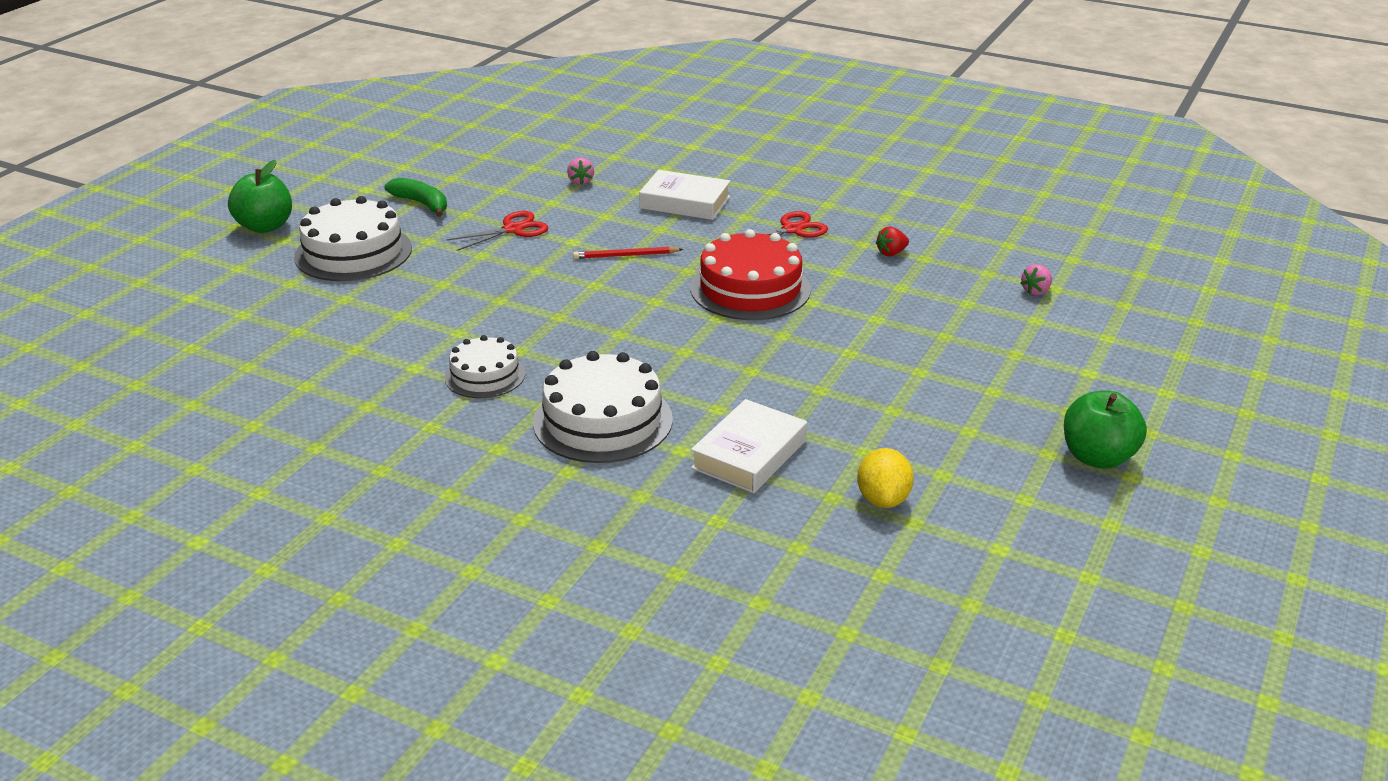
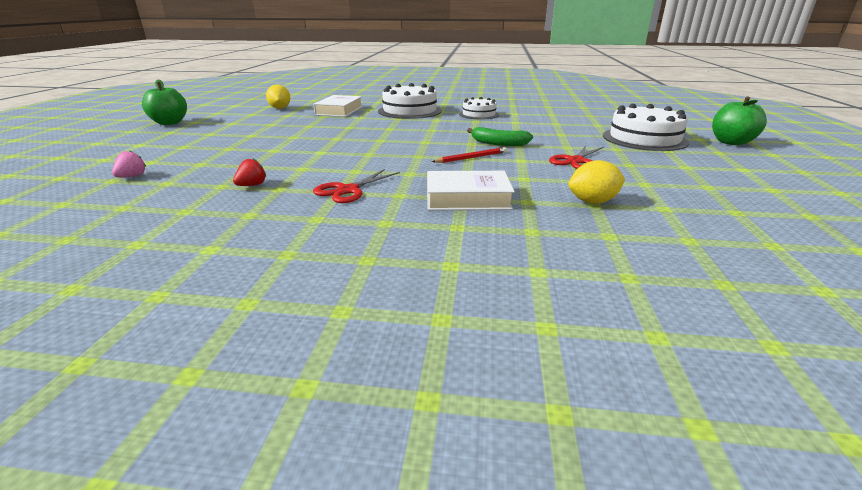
camera: 160 degrees right, 5 degrees down
green banana [384,178,447,217] -> green banana moved to [467,127,533,146]
pink strawberry [567,158,594,185] -> yellow lemon [568,160,625,204]
red cake [690,229,811,320] -> none

